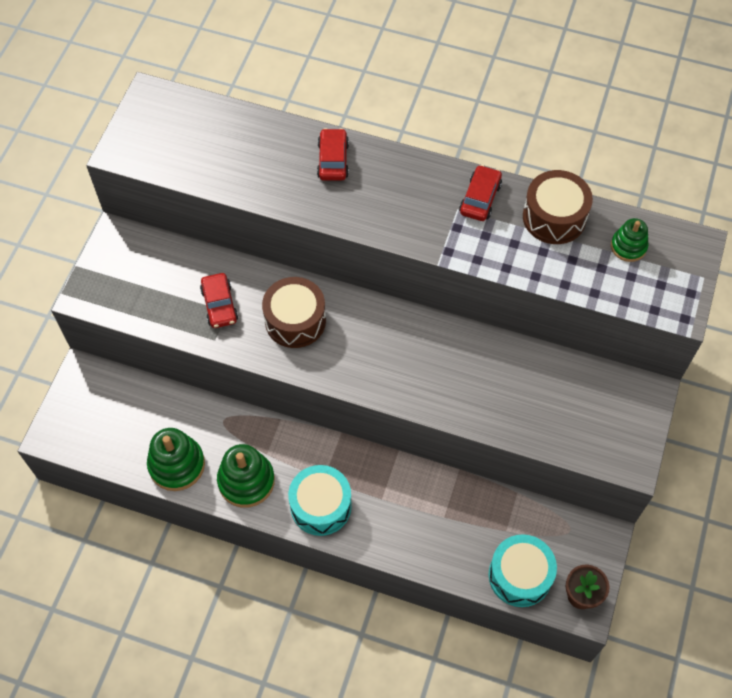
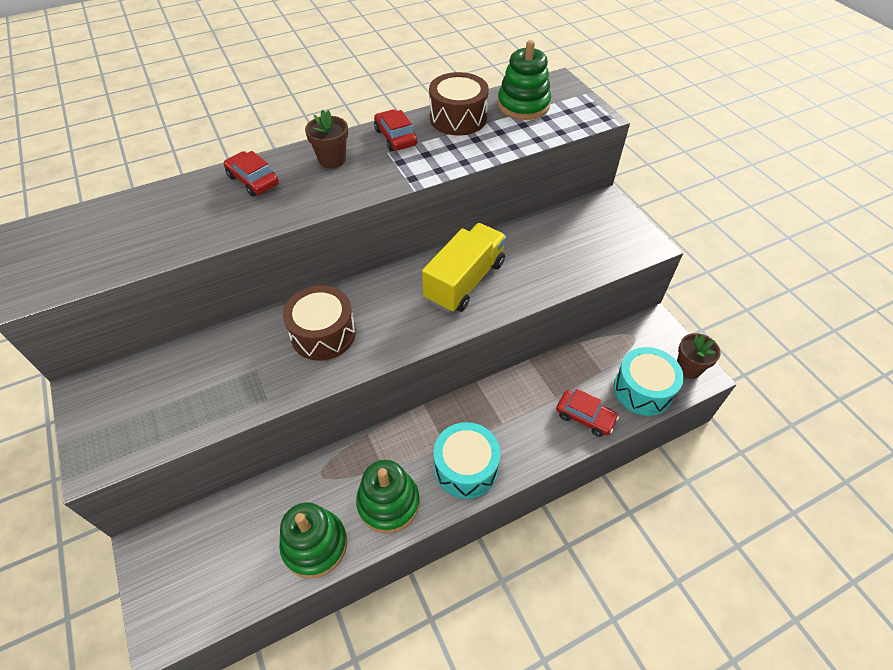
camera: 45 degrees left, 10 degrees down
red car [200,273,238,328] -> red car moved to [556,389,619,437]
green stacking toy [611,218,648,262] -> green stacking toy [497,40,551,120], size x1.67
none -> brown flower pot [305,110,348,168]
none -> yellow truck [422,223,506,313]

